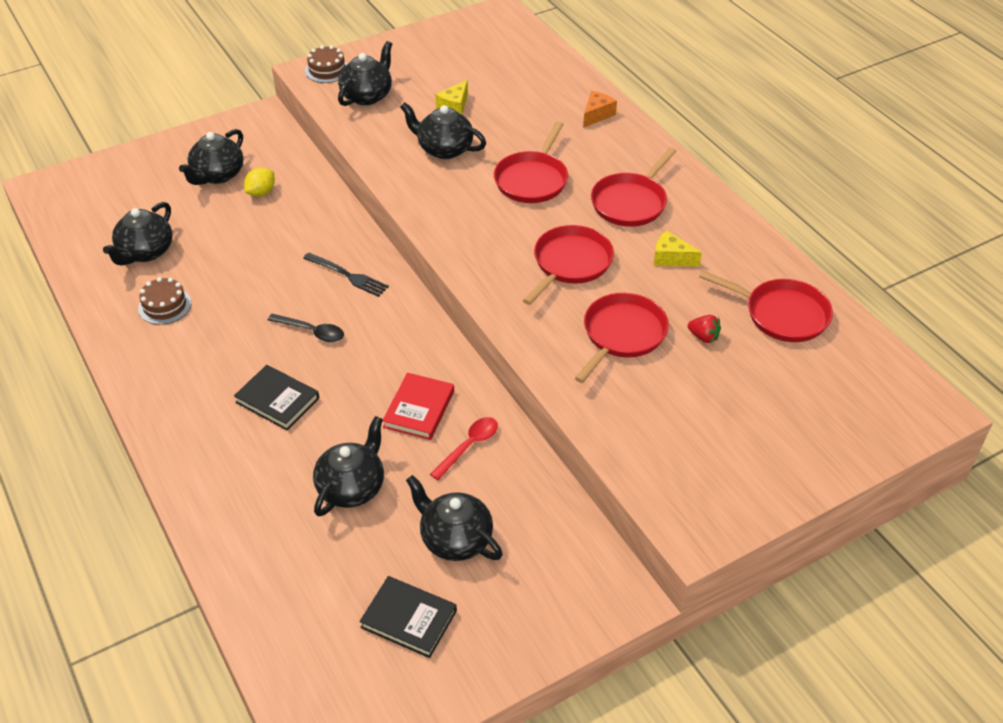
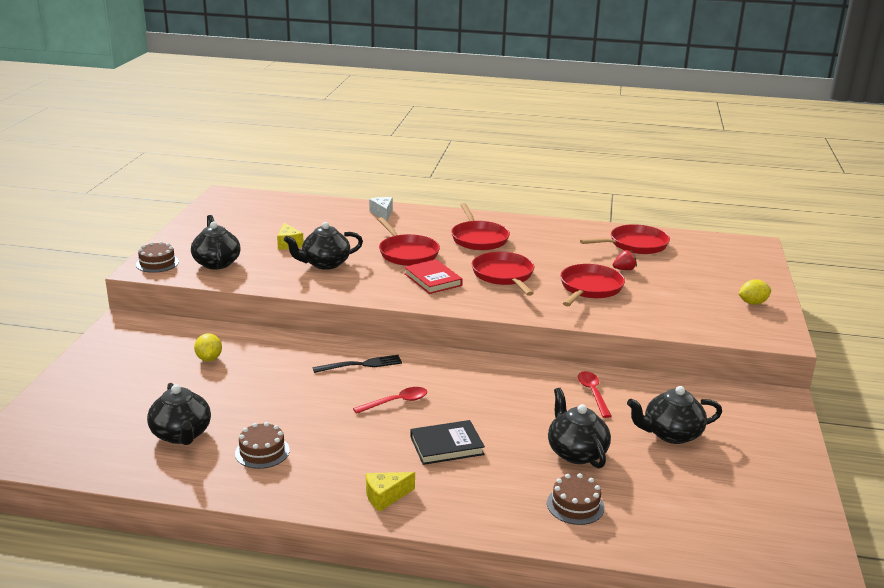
camera: 50 degrees left, 20 degrees down
black teapot [179,129,243,185] -> none
black spoon [268,314,344,342] -> red spoon [353,387,427,414]
black book [359,576,457,658] -> none
red book [383,373,454,440] -> red book moved to [404,259,463,294]
red pan [575,293,669,383] -> red pan turned 45 degrees clockwise [560,264,625,306]
orange cheese [583,91,617,128] -> white cheese [369,197,393,221]
yellow cheese [654,230,702,266] -> yellow cheese moved to [366,472,415,512]
none -> brown cake [547,473,605,525]
none -> yellow lemon [739,279,771,305]

